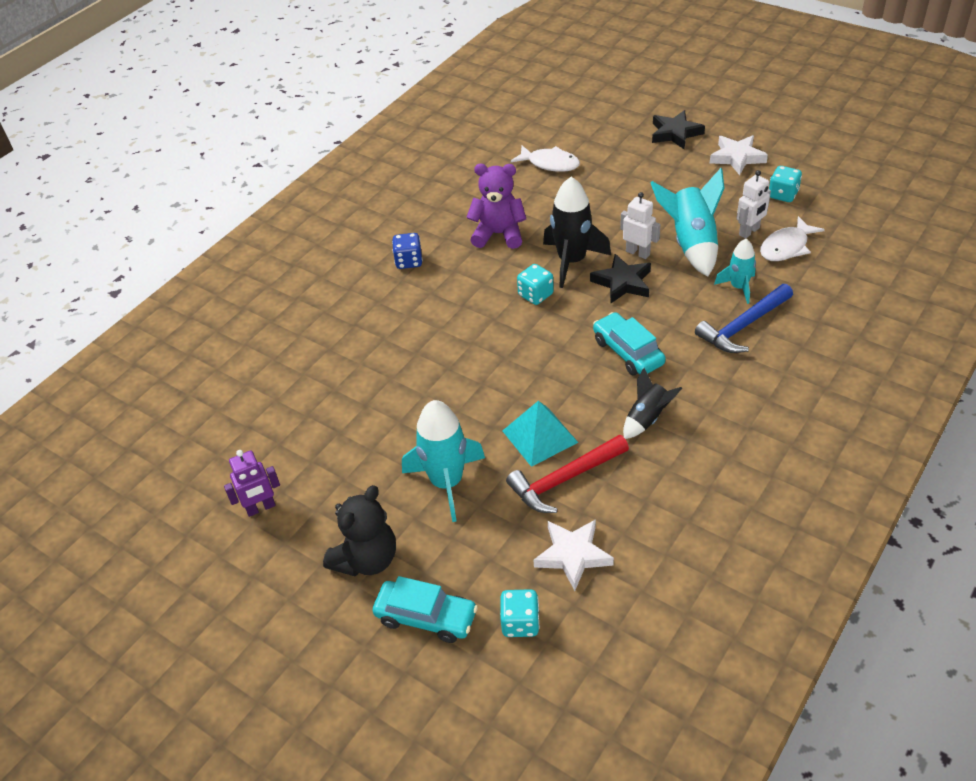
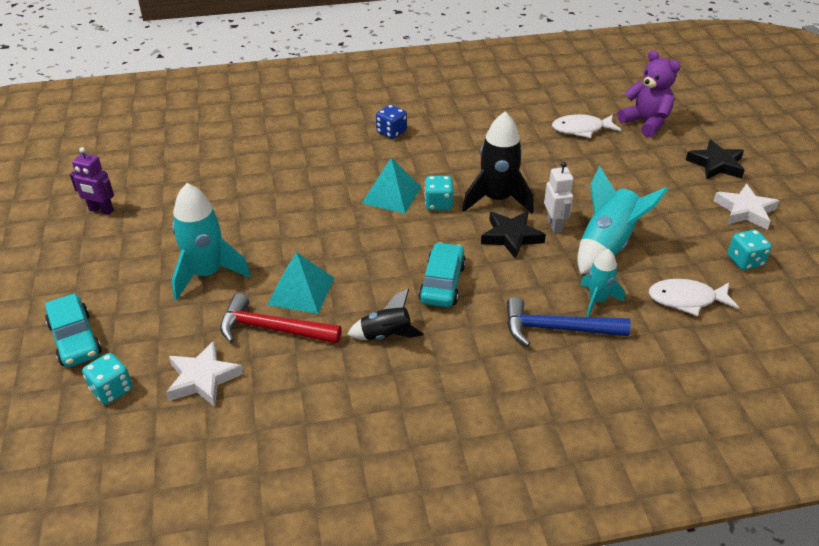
camera: 40 degrees right, 5 degrees down
black teddy bear [323,485,396,576] -> none
purple teddy bear [466,164,526,249] -> purple teddy bear moved to [617,50,681,137]
white fish [511,146,580,172] -> white fish turned 105 degrees clockwise [552,114,621,138]
white robot [737,170,771,239] -> none
none -> turquoise pyramid [362,158,421,213]

